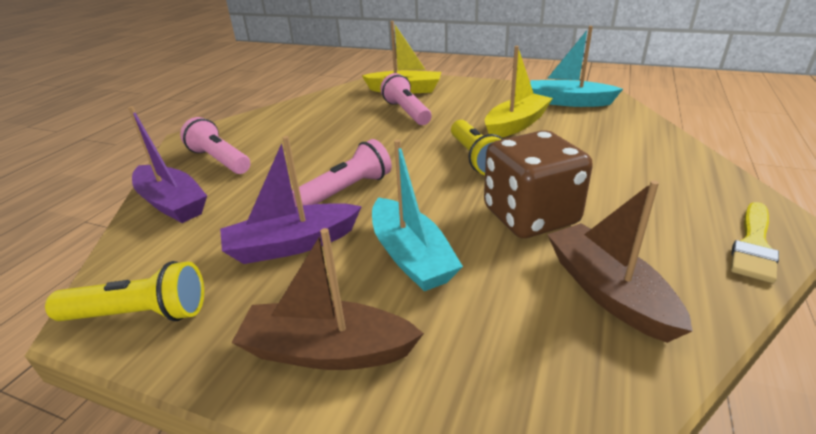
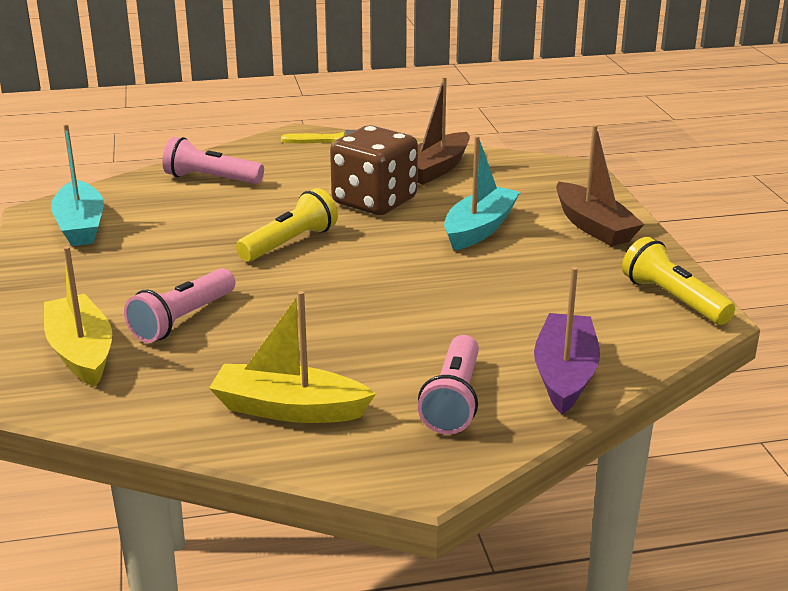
camera: 125 degrees left, 5 degrees down
purple boat [220,136,362,264] -> none
pink flashlight [292,139,392,207] -> pink flashlight moved to [162,137,264,184]
yellow boat [485,46,553,137] -> yellow boat moved to [209,291,376,423]

